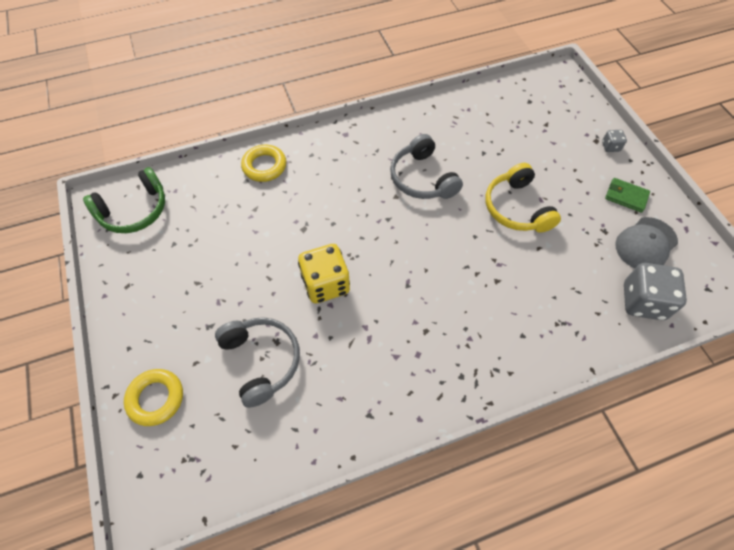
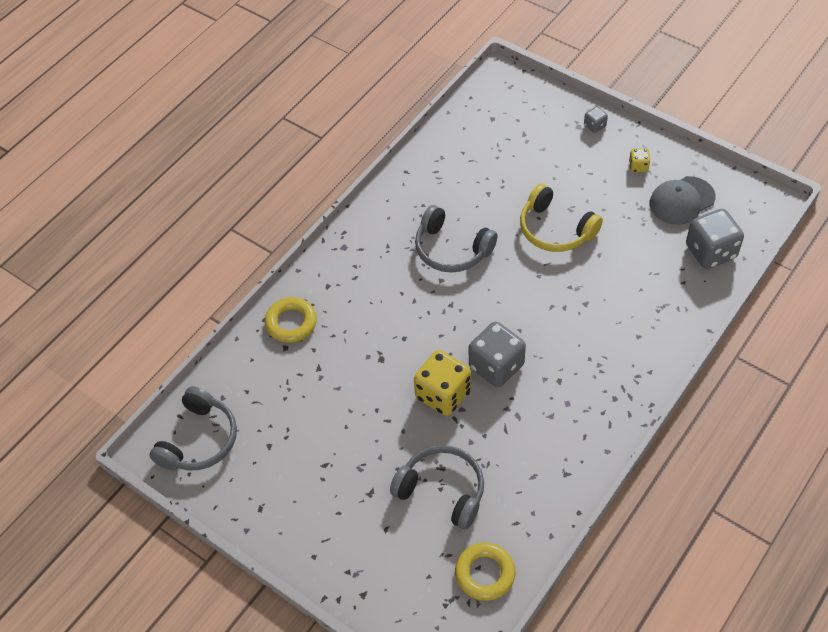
camera: 30 degrees left, 5 degrees down
green headphones [83,167,165,233] -> grey headphones [149,386,237,470]
yellow ring [124,369,183,426] -> yellow ring moved to [455,542,515,601]
green wallet [605,178,650,213] -> yellow dice [629,149,650,172]
grey cap [615,217,678,268] -> grey cap turned 45 degrees clockwise [650,176,716,225]
none -> grey dice [469,322,526,387]

